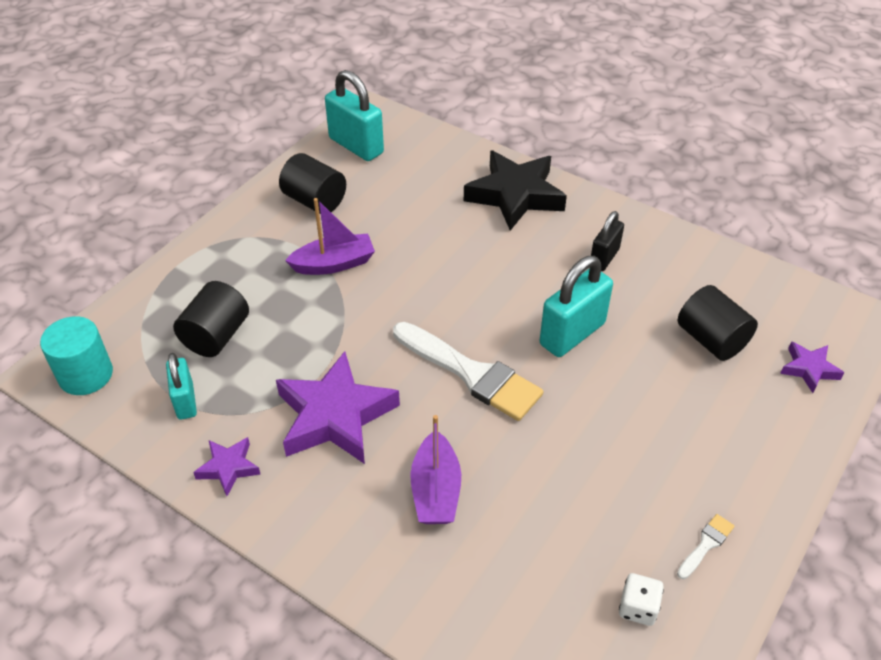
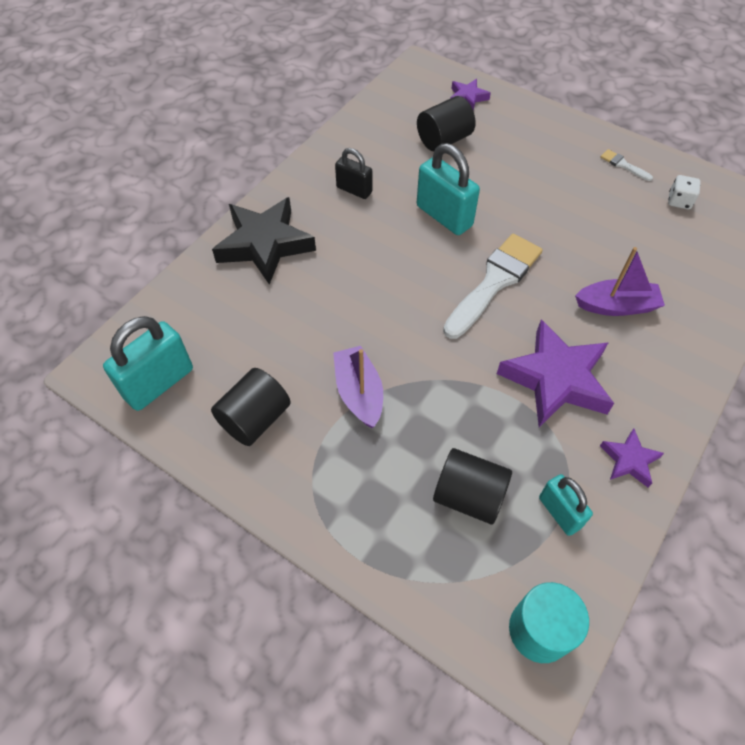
camera: 90 degrees left, 10 degrees up
turquoise padlock [166,353,197,420] -> turquoise padlock turned 75 degrees clockwise [539,474,593,536]

